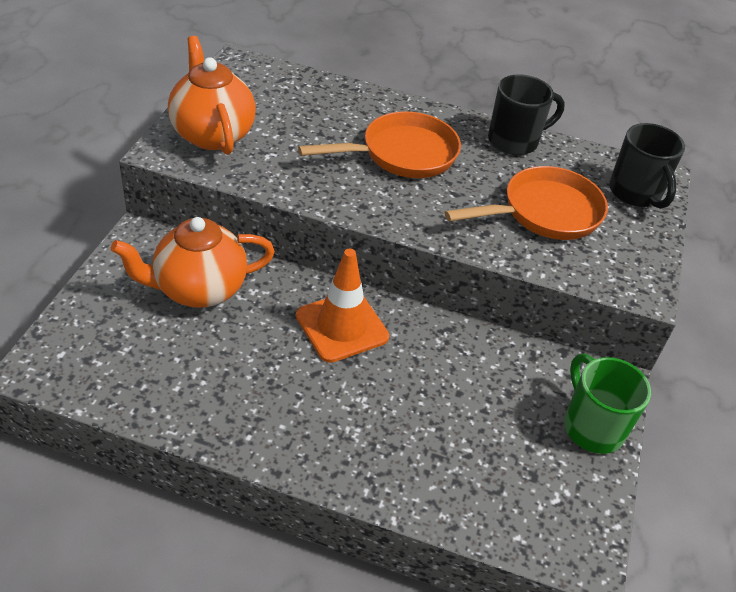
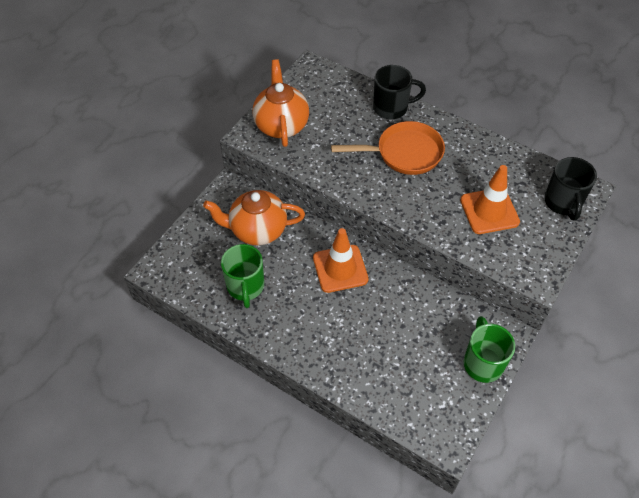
camera: 20 degrees right, 10 degrees up
orange pan [445,166,608,240] -> orange traffic cone [460,165,520,234]
black mug [488,74,565,155] -> black mug moved to [373,65,426,119]
none -> green mug [221,244,264,308]

